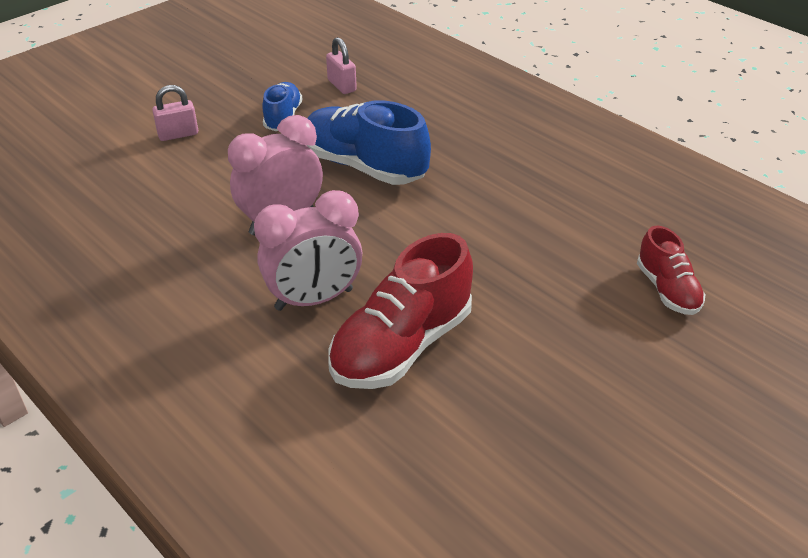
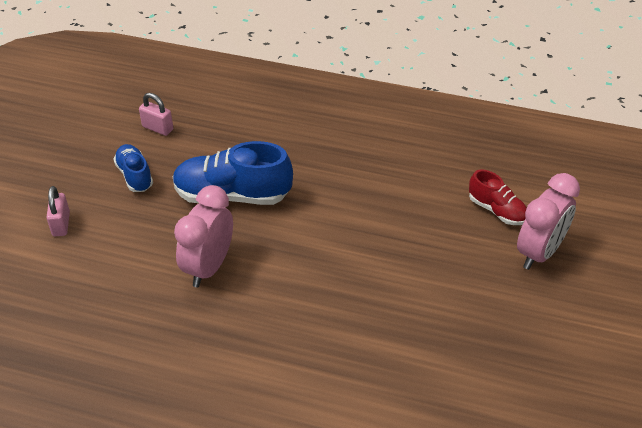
camera: 30 degrees left, 5 degrees up
pink padlock [152,85,198,141] -> pink padlock turned 45 degrees counterclockwise [46,186,70,236]
pink clock [254,190,362,311] -> pink clock moved to [517,173,580,270]
red shoe [328,233,473,389] -> none

